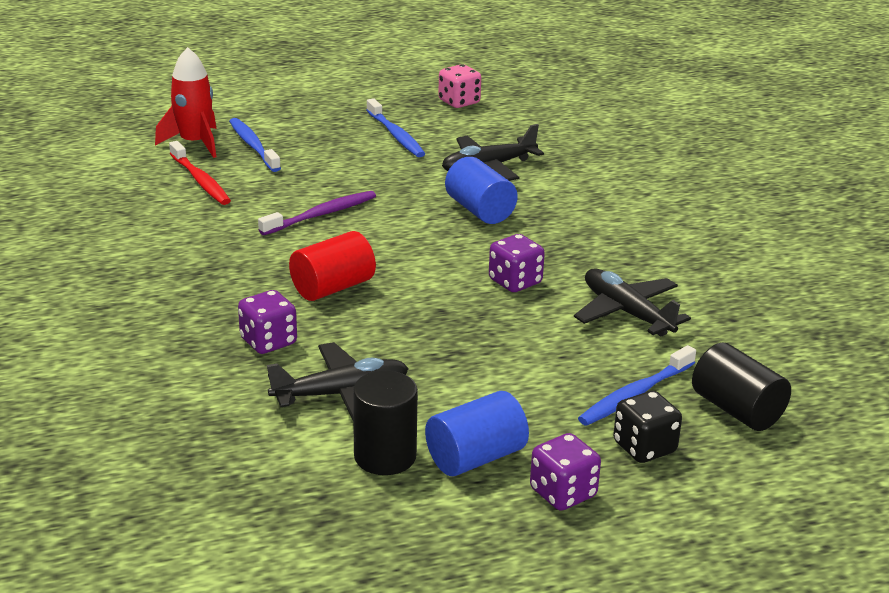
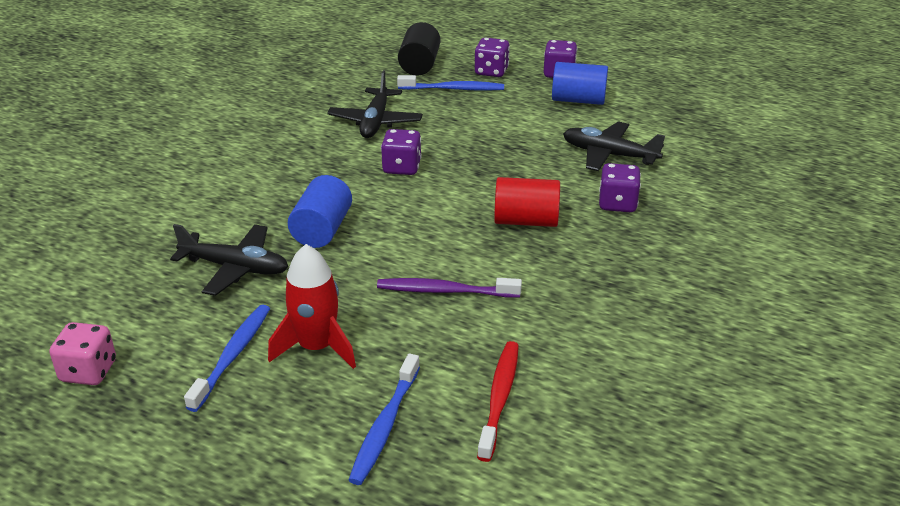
camera: 135 degrees left, 5 degrees up
red rocket [155,47,216,158] -> red rocket moved to [268,244,356,369]
black cylinder [353,371,418,475] -> none
black dice [613,391,682,463] -> purple dice [475,38,510,77]

